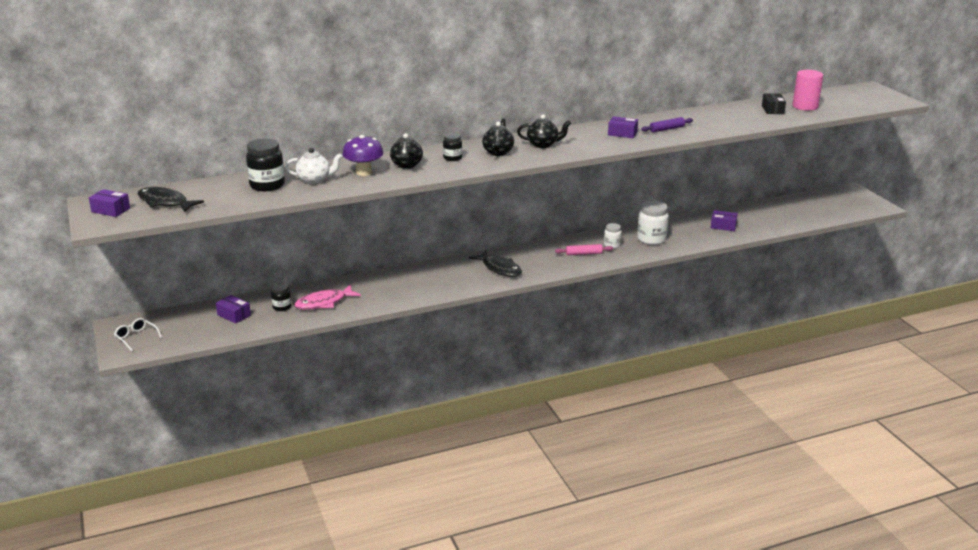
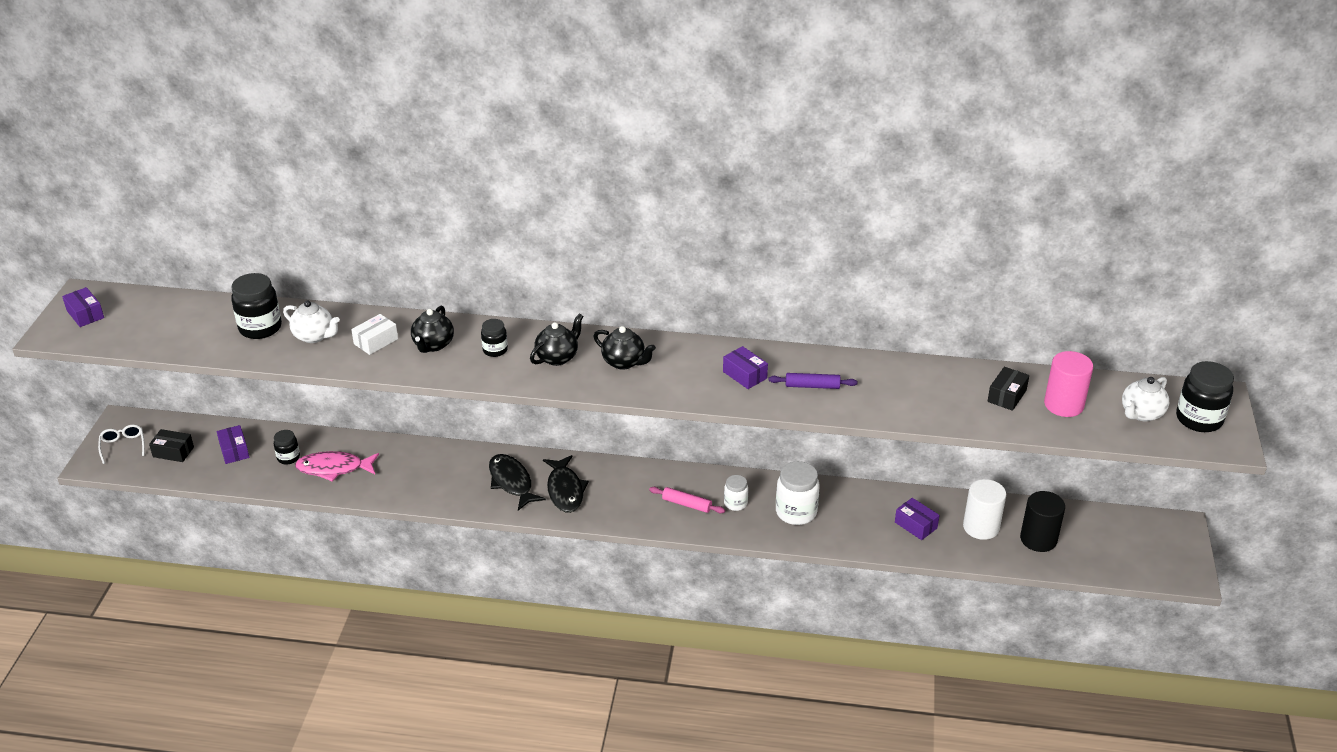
camera: 30 degrees right, 10 degrees up
black fish [138,187,204,212] -> black fish moved to [489,454,546,511]
purple mushroom [342,135,383,176] -> white box [351,314,398,355]
none -> black box [149,429,194,462]
none -> white cylinder [963,479,1006,540]
none -> black cylinder [1020,491,1065,552]
none -> white teapot [1122,377,1169,421]
none -> black jar [1176,361,1234,432]

